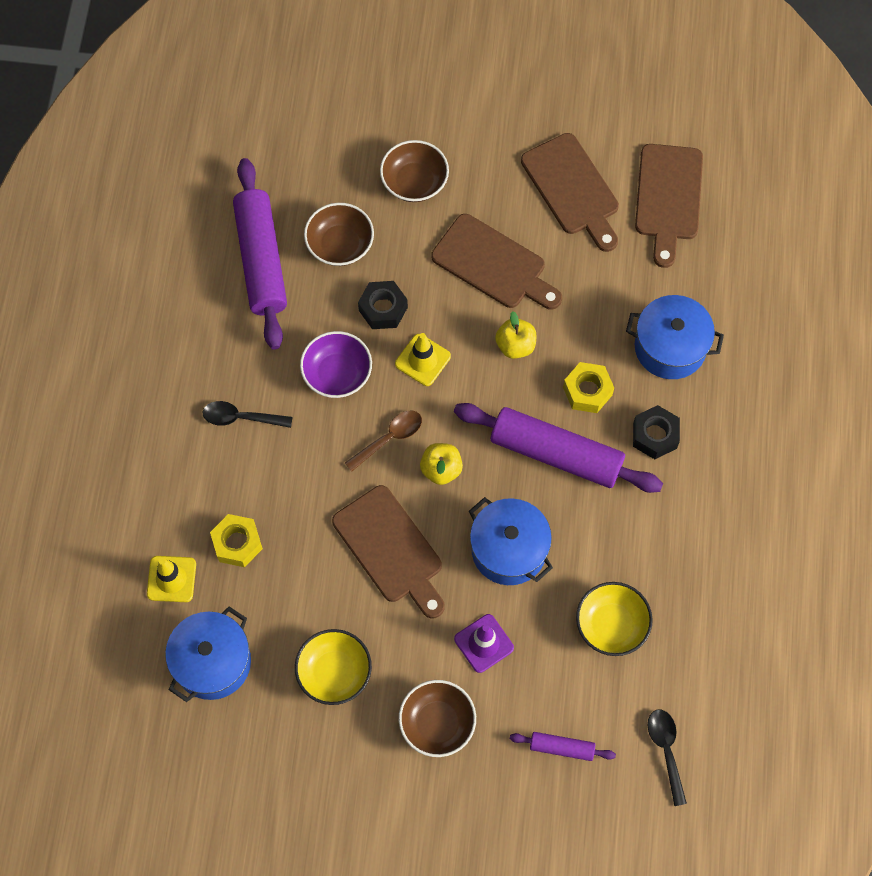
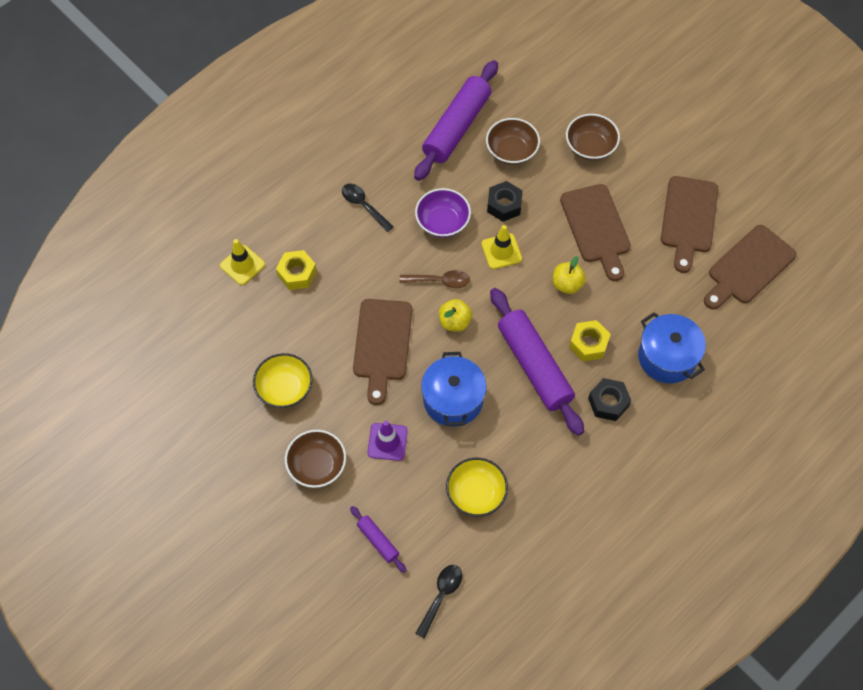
camera: 40 degrees right, 5 degrees down
blue pot [165,606,251,702] -> none

